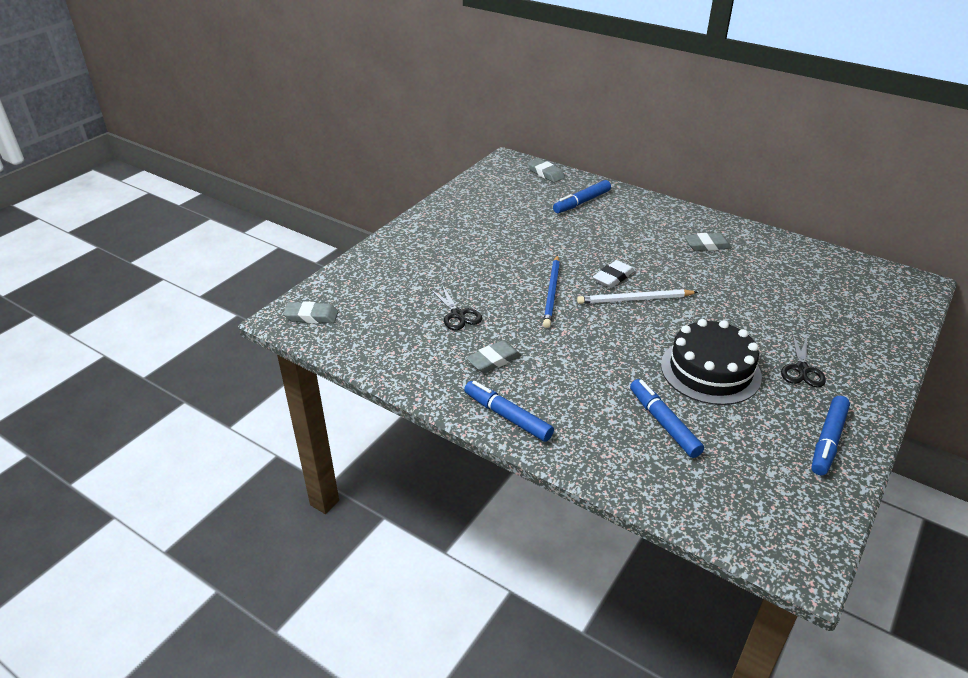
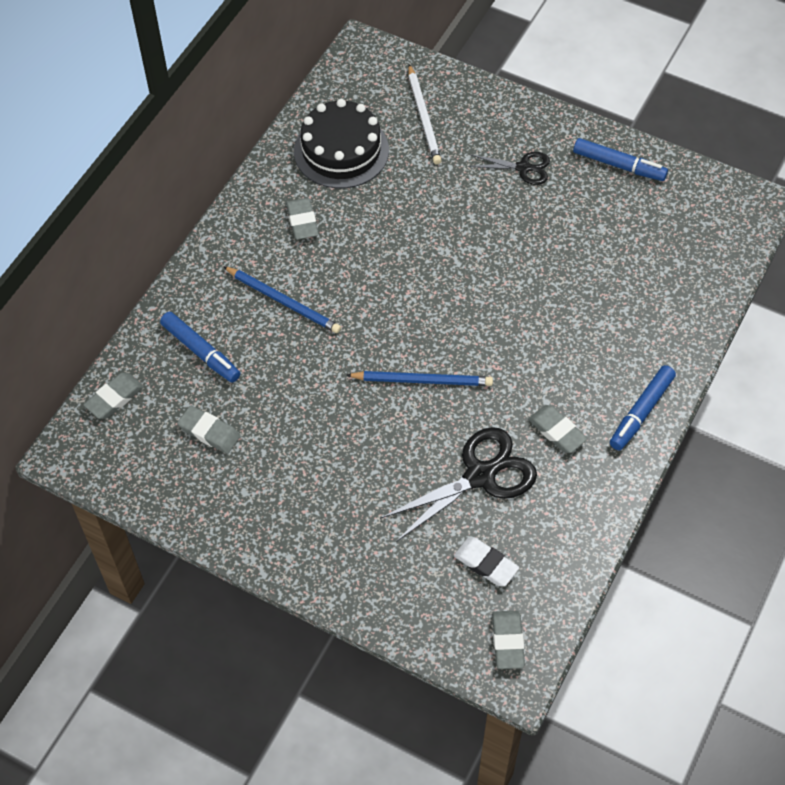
camera: 95 degrees left, 20 degrees up
black scissors [430,285,482,330] -> black scissors [380,427,537,542], size x1.76
white pencil [577,289,698,304] -> white pencil moved to [408,64,442,164]
white eraser [593,260,635,288] -> white eraser moved to [454,537,519,586]
blue marker [630,379,704,458] -> none
black cake [661,319,762,405] -> black cake moved to [294,99,389,188]
none -> grey eraser [177,406,241,454]
none -> blue pencil [223,266,341,333]

